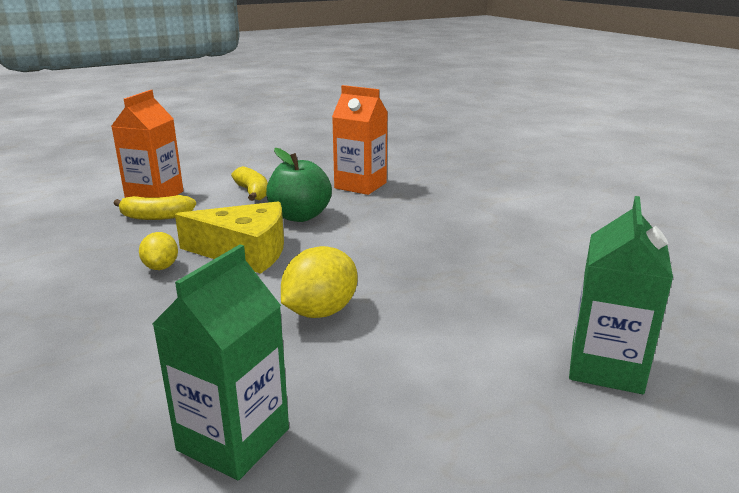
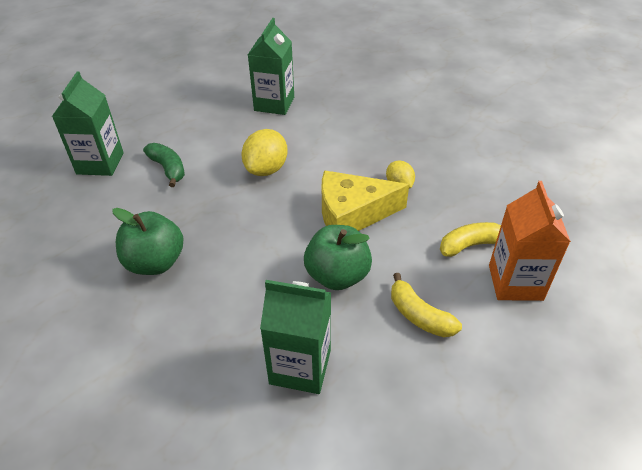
camera: 165 degrees right, 20 degrees up
orange carton [332,85,388,195] -> green carton [260,280,331,394]
none -> green apple [112,208,183,275]
none -> green banana [143,143,185,187]

